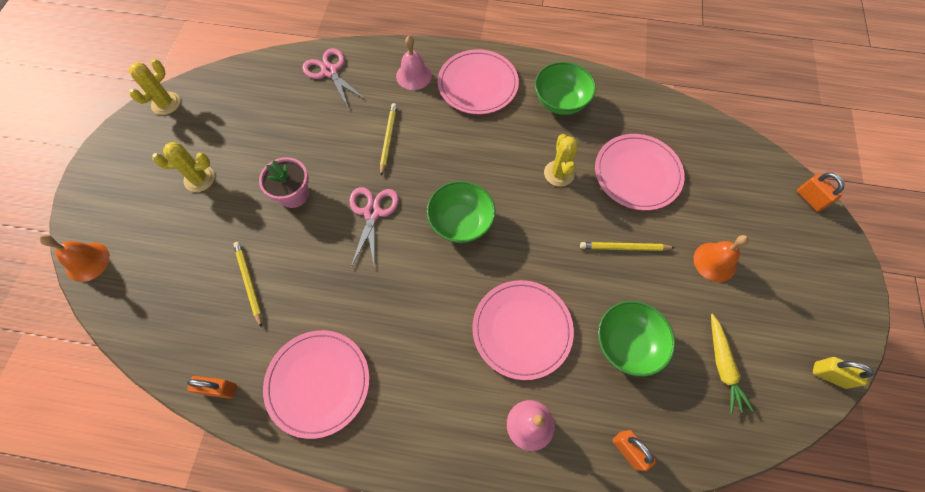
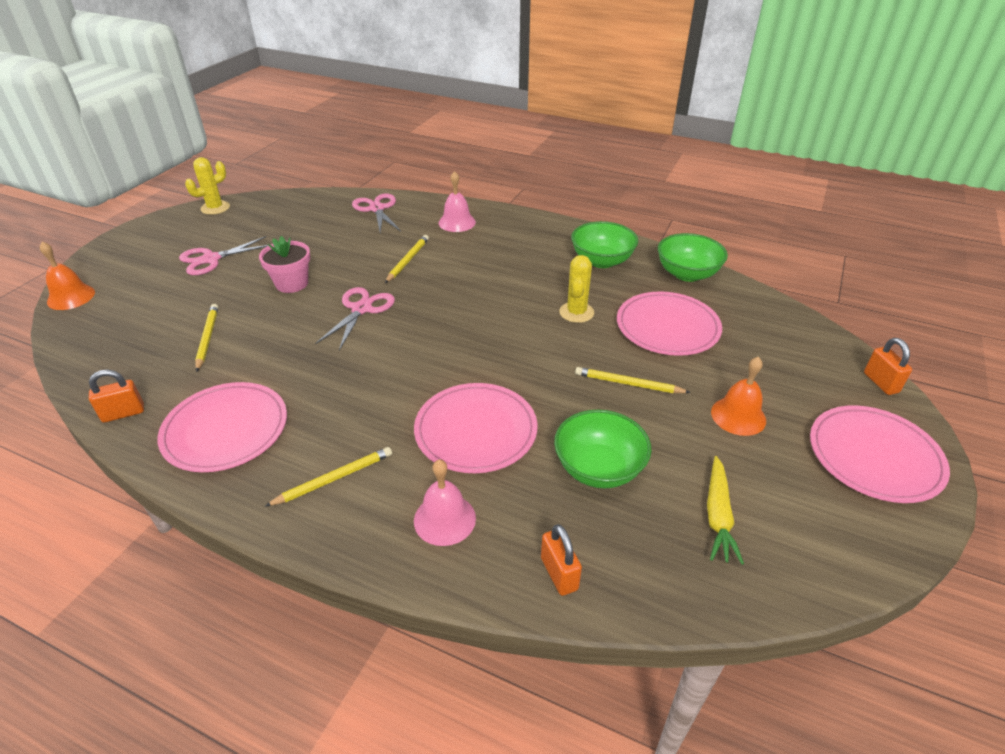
camera: 15 degrees right, 25 degrees down
yellow cactus [152,142,215,192] -> pink scissors [179,236,269,275]
orange padlock [187,376,237,399] -> orange padlock turned 45 degrees counterclockwise [89,370,144,423]
green bowl [427,181,496,243] -> green bowl moved to [658,233,728,282]
pink plate [438,49,519,114] -> pink plate moved to [810,405,950,503]
yellow padlock [813,357,874,389] -> none
none -> yellow pencil [265,447,392,506]

